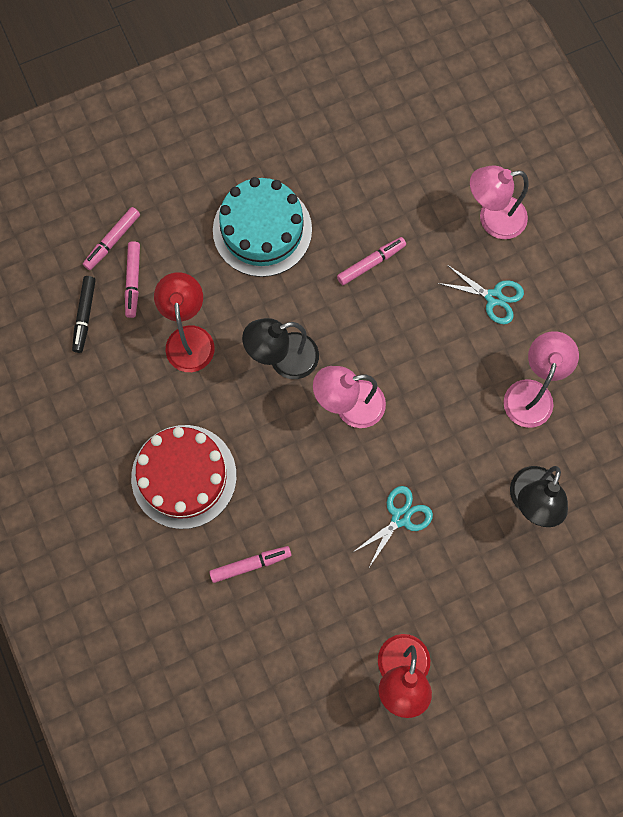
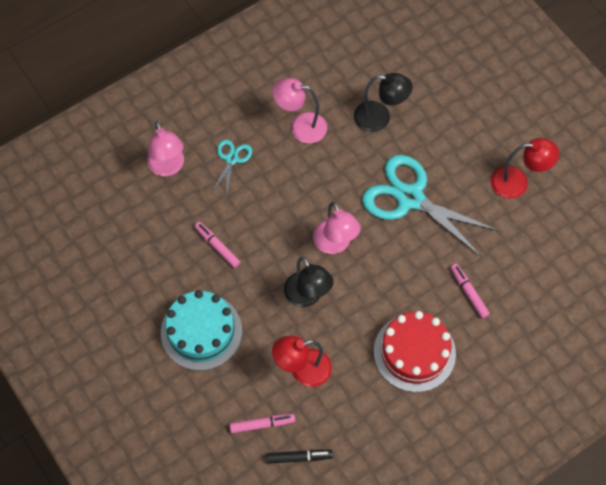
camera: 100 degrees left, 10 degrees down
pink marker [83,207,140,270] -> none
turquoise scissors [352,486,433,569] -> turquoise scissors [362,155,499,257], size x2.09

